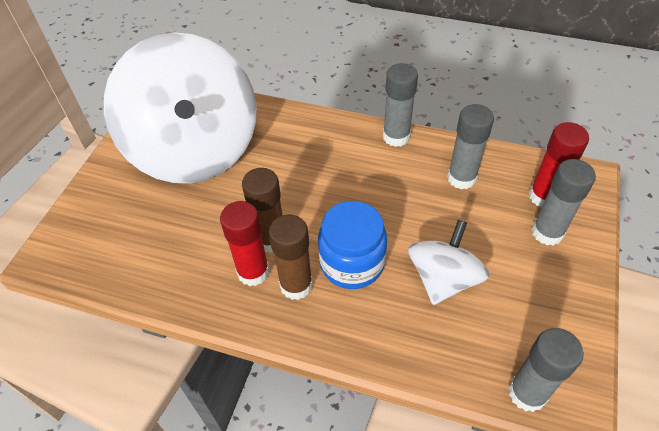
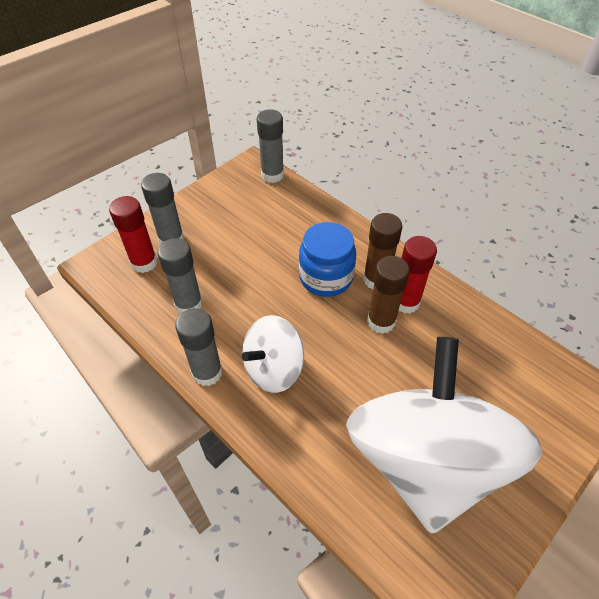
camera: 155 degrees left, 0 degrees up
white spinning top [408,220,490,305] -> white spinning top moved to [242,315,304,393]

